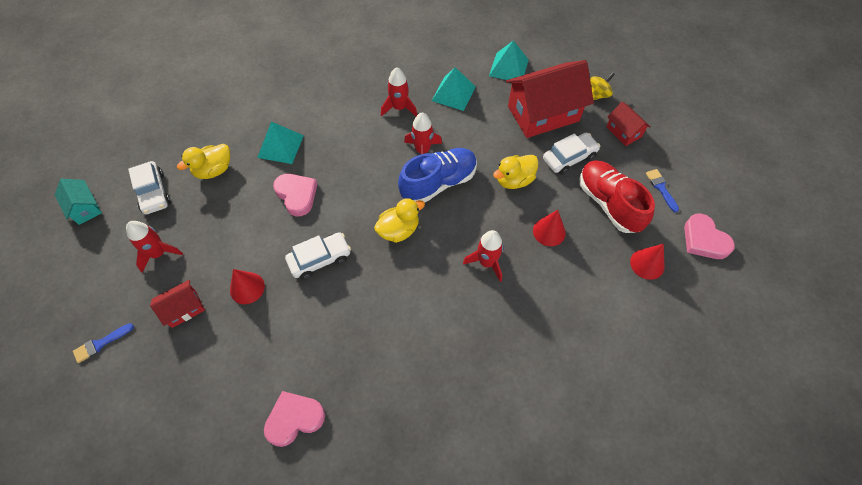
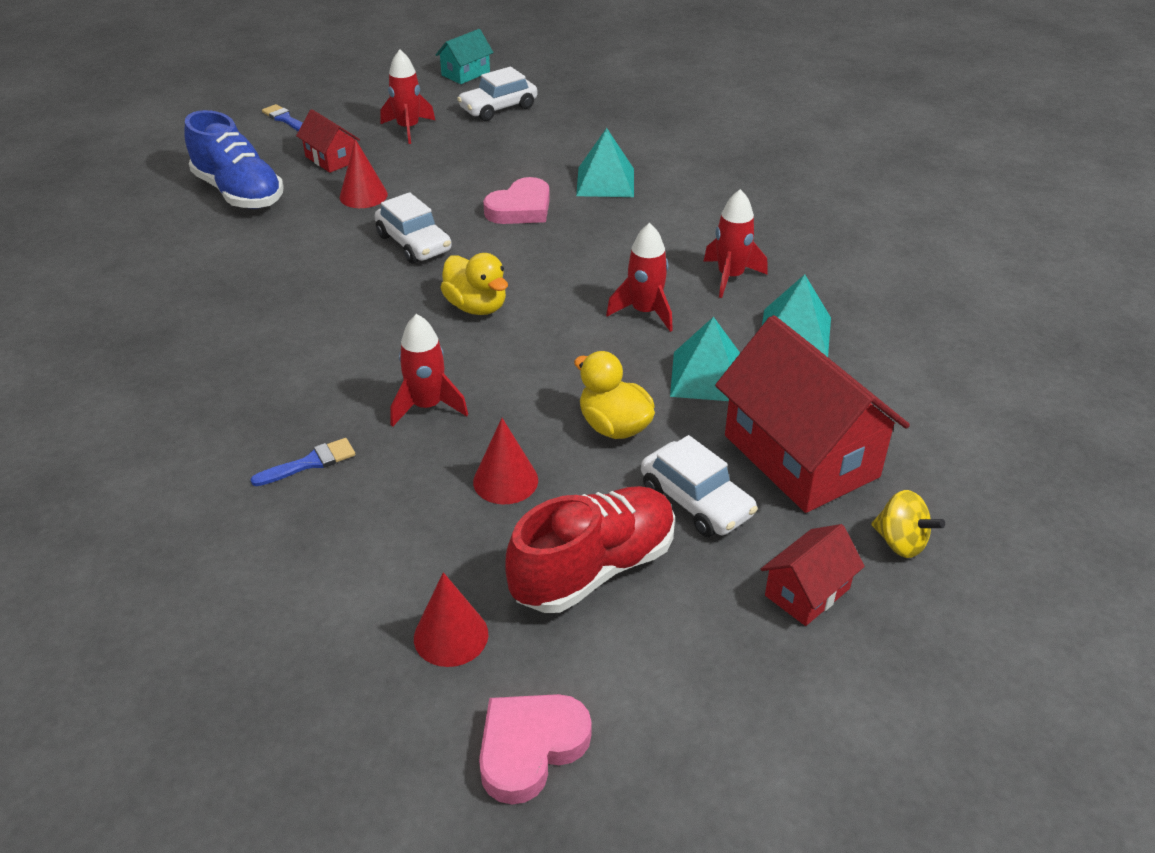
camera: 80 degrees right, 20 degrees down
yellow duck [177,144,230,179] -> none
pink heart [264,391,325,447] -> none
blue shoe [398,148,477,202] -> blue shoe moved to [184,110,284,209]
turquoise pyramid [489,40,529,80] -> turquoise pyramid moved to [670,317,740,401]
blue brush [646,169,679,213] -> blue brush moved to [250,438,355,486]

